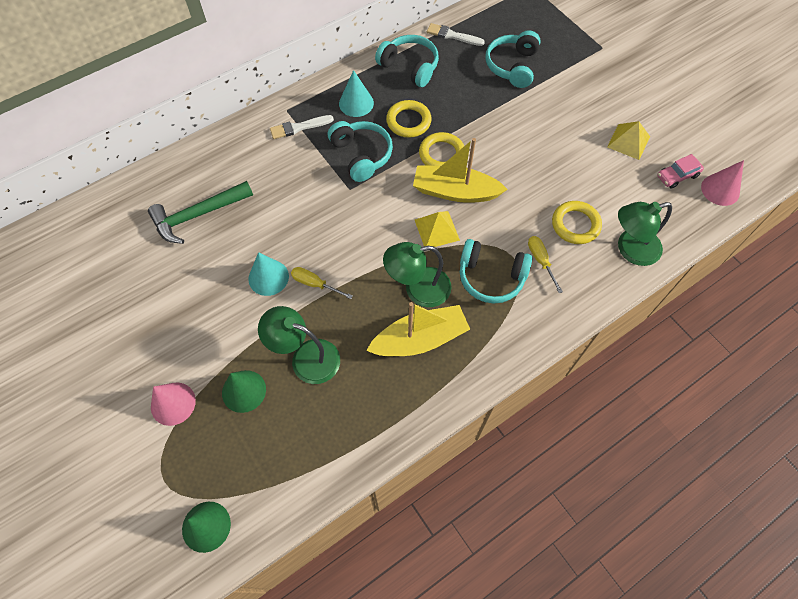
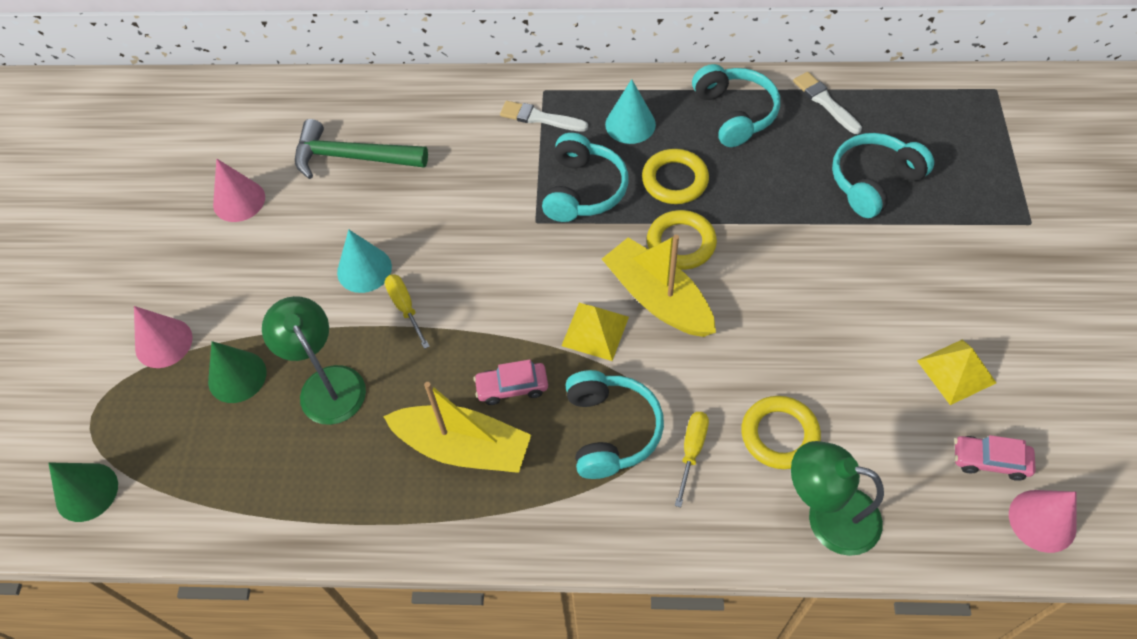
camera: 40 degrees right, 5 degrees down
green lamp [383,242,451,307] -> pink car [473,360,548,405]
turquoise headphones [460,239,533,303] -> turquoise headphones turned 150 degrees counterclockwise [565,370,664,479]
none -> pink cone [213,159,265,222]

